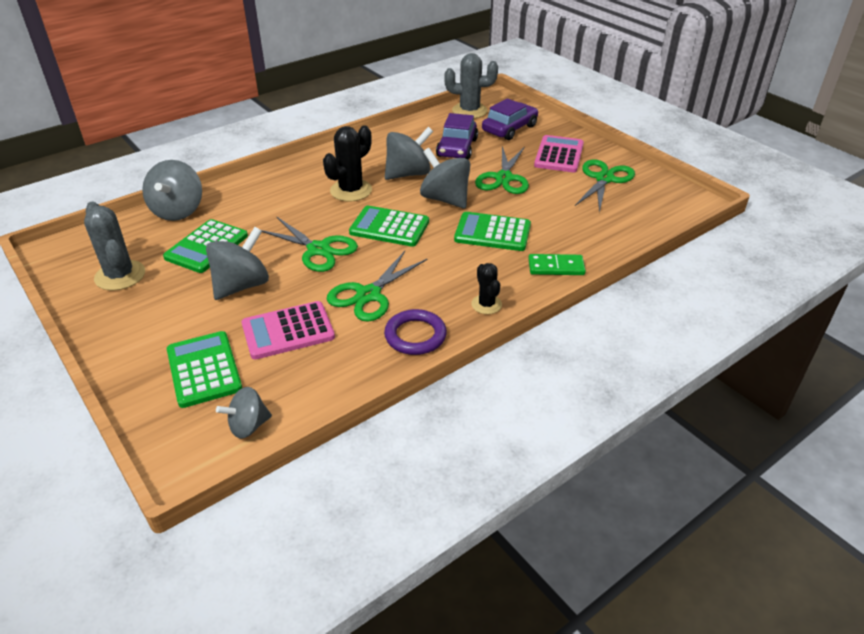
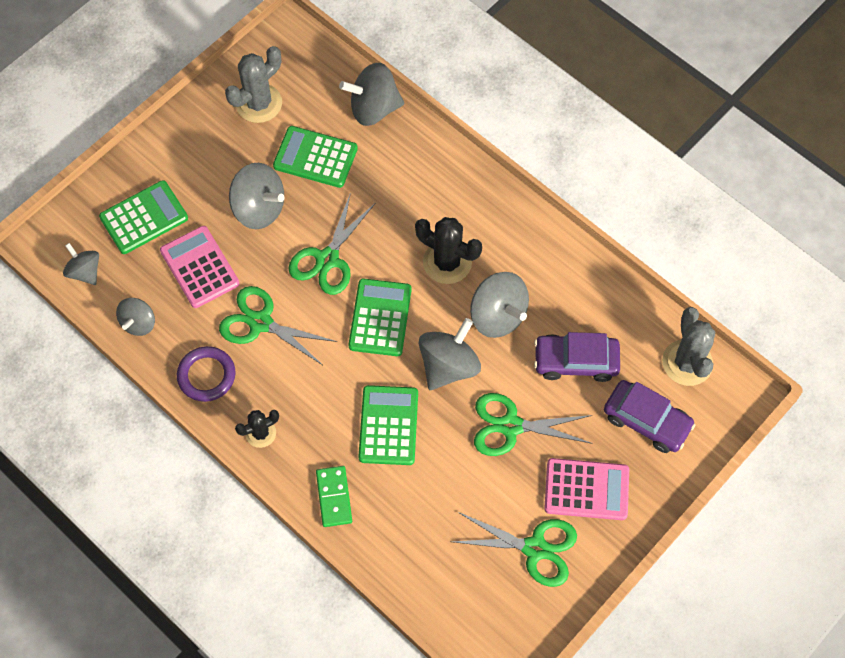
camera: 80 degrees right, 25 degrees up
none -> grey spinning top [116,298,155,336]

